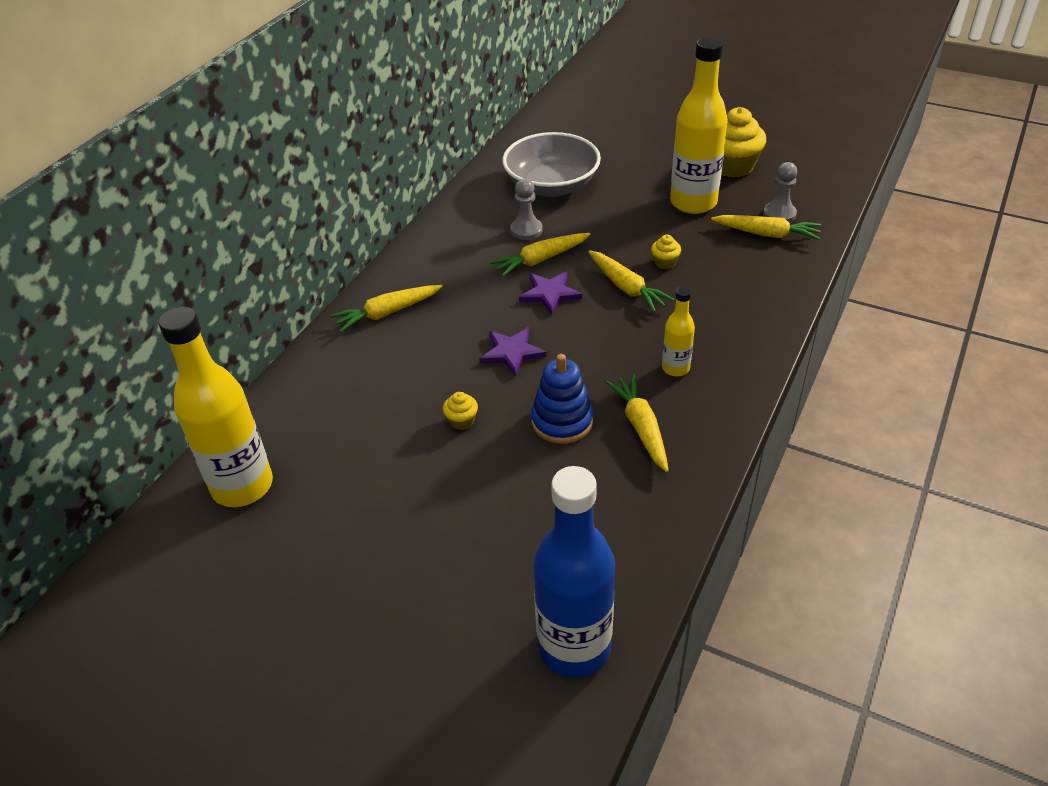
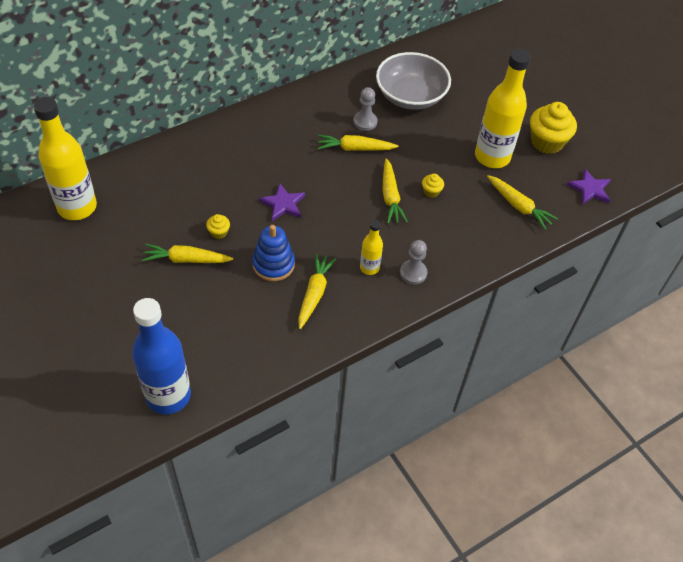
camera: 25 degrees right, 10 degrees up
yellow carrot [330,285,442,332] -> yellow carrot moved to [142,244,233,263]
purple star [519,271,582,315] -> purple star moved to [567,169,611,204]
grey pawn [763,162,797,223] -> grey pawn moved to [400,240,427,284]

